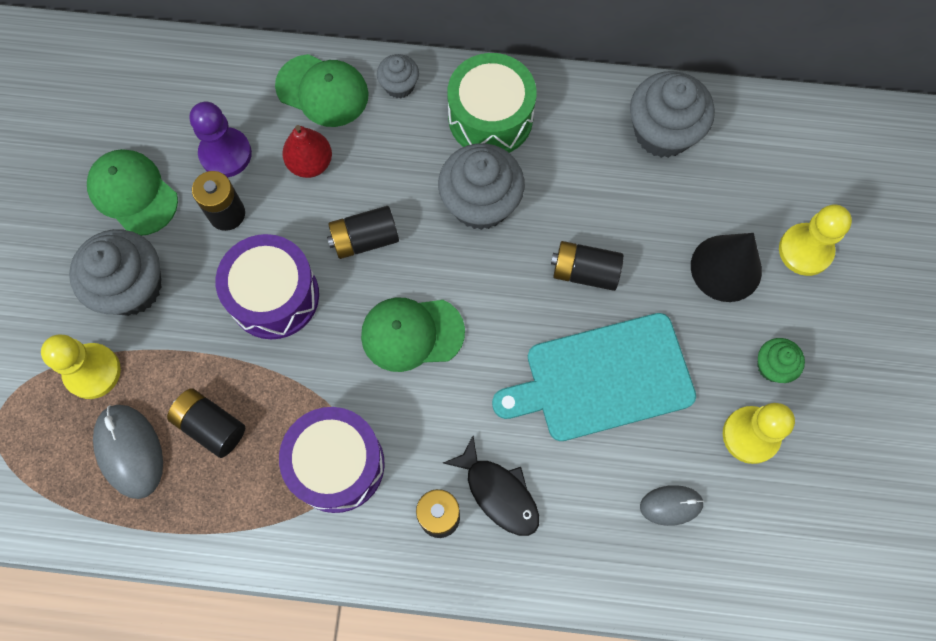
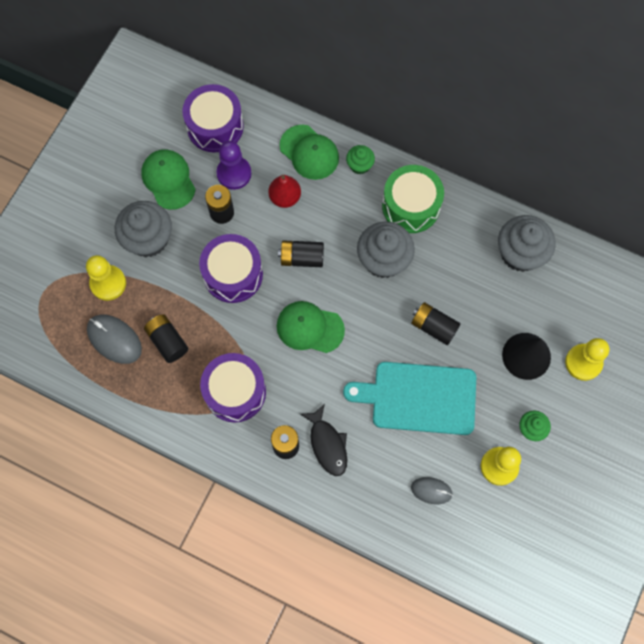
camera: 20 degrees right, 0 degrees up
grey mouse [93,405,163,499] -> grey mouse turned 45 degrees counterclockwise [87,315,142,364]
grey cupcake [377,54,419,99] -> green cupcake [346,145,375,174]
none -> purple drum [182,84,244,152]

